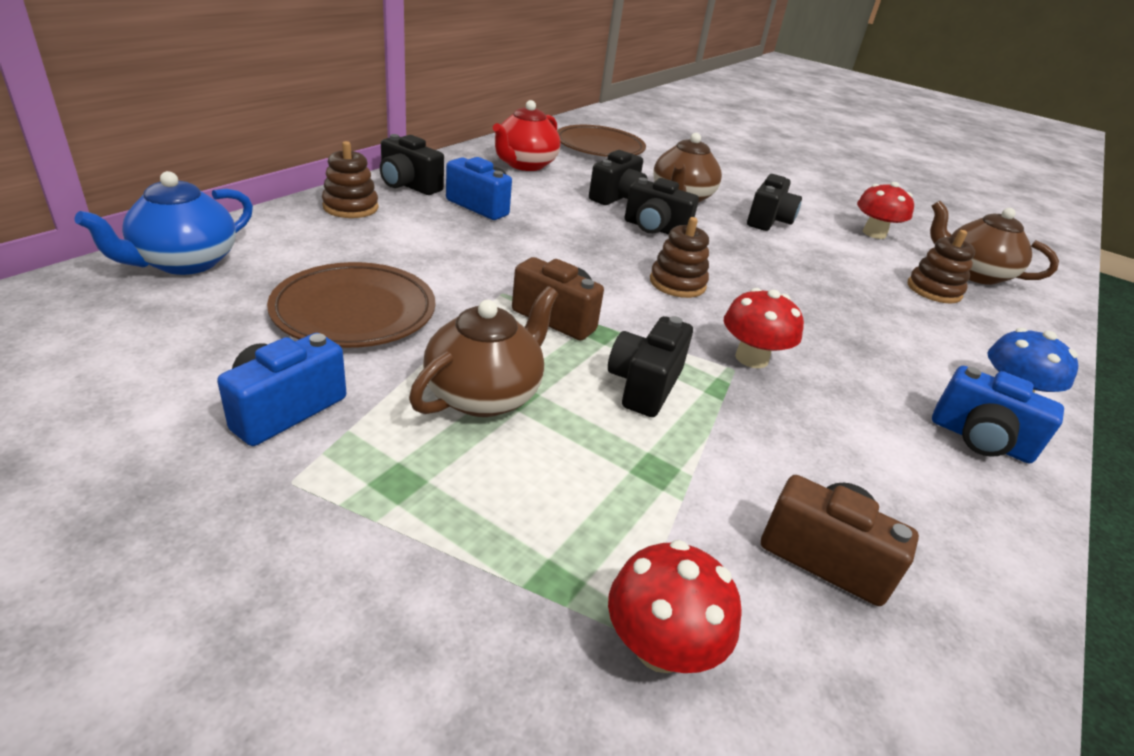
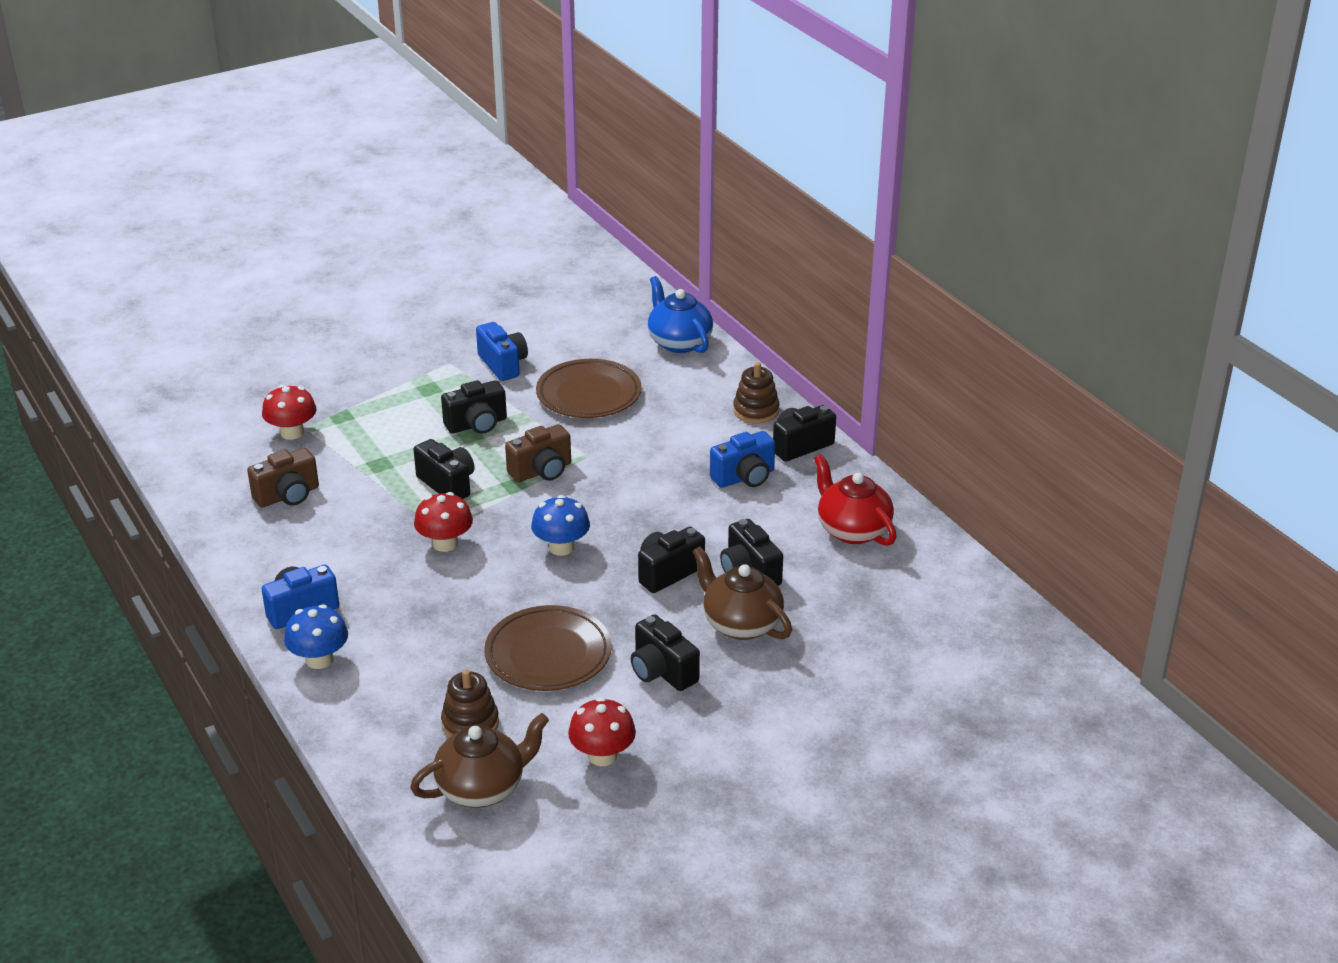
camera: 120 degrees right, 0 degrees up
brown teapot [409,286,558,417] -> black camera [441,380,507,434]
brown plate [557,125,646,157] -> brown plate moved to [484,605,612,691]
brown stacking toy [650,217,709,298] -> blue mushroom [531,495,590,556]

